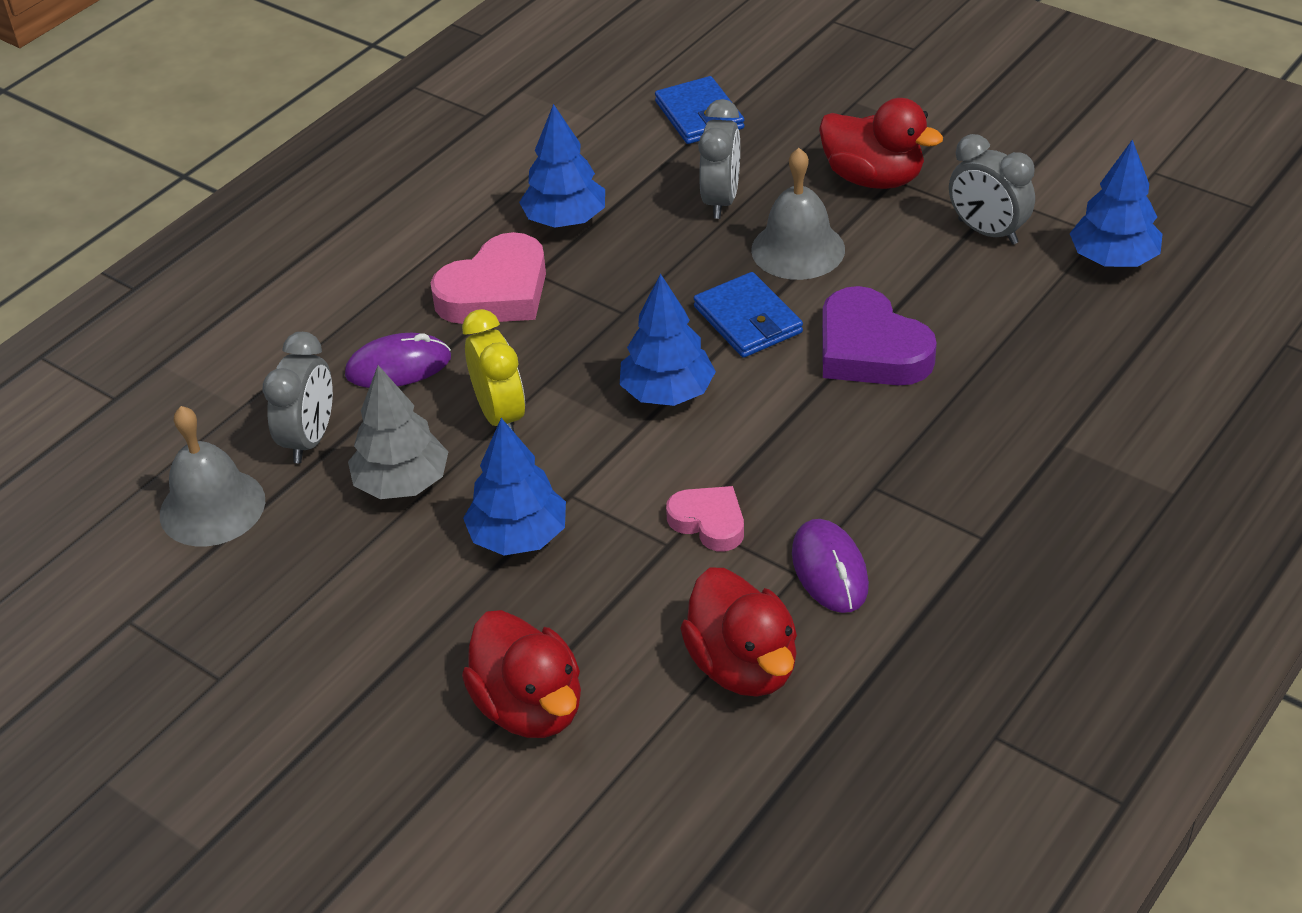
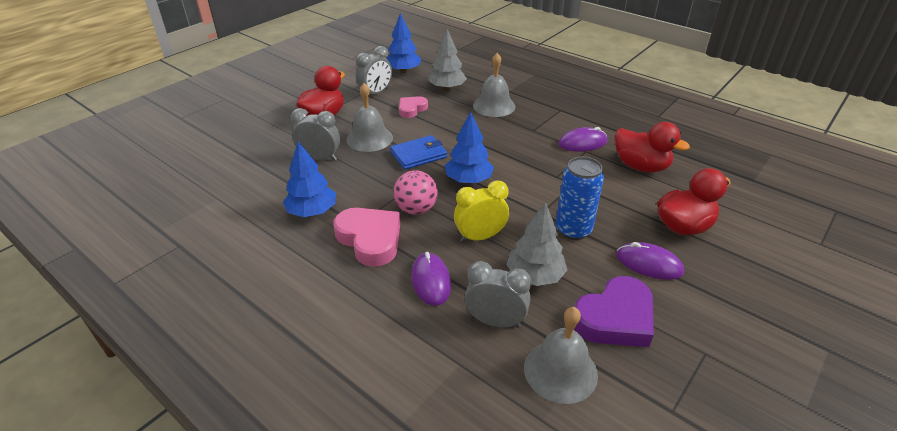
camera: 90 degrees left, 5 degrees down
blue tree [463,418,566,555] -> blue can [555,157,604,240]
blue wallet [655,76,744,144] -> none
pink heart [666,486,744,551] -> pink heart moved to [399,96,428,118]
red duck [680,568,797,697] -> red duck turned 60 degrees clockwise [615,122,690,172]
purple heart [822,286,937,385] -> purple heart moved to [574,276,654,347]
none -> pink ball [393,170,438,215]
none -> grey tree [428,29,467,91]
none -> grey bell [473,53,515,117]
none -> purple mouse [616,242,684,280]

